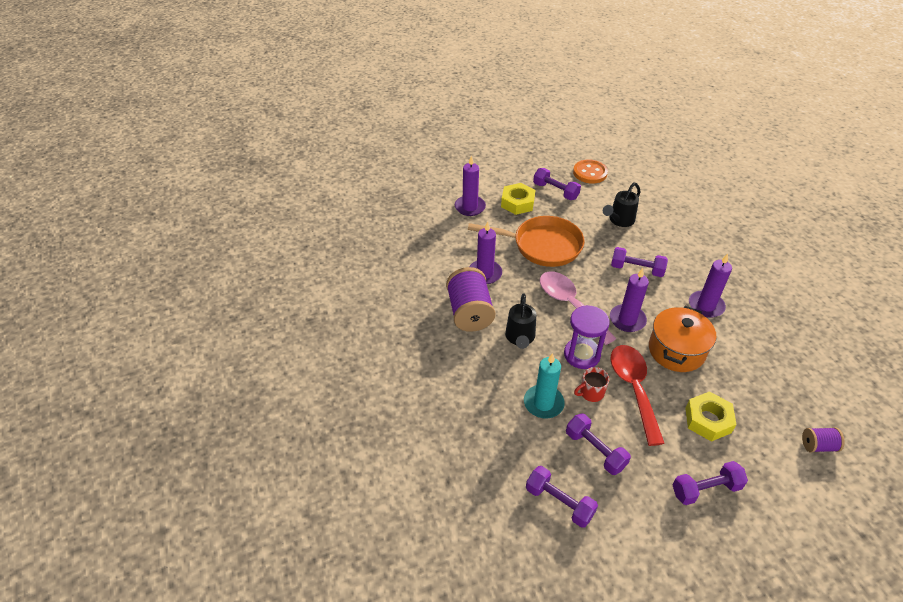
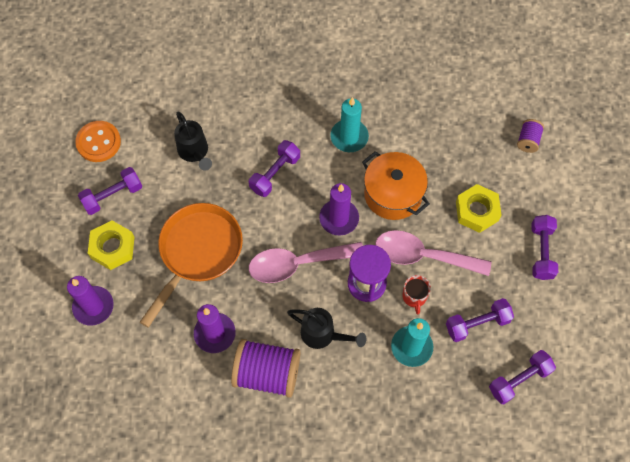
camera: 70 degrees left, 20 degrees up
red spoon [610,345,665,446] -> pink spoon [375,230,491,276]
purple candle [689,254,732,318] -> turquoise candle [330,97,369,152]

